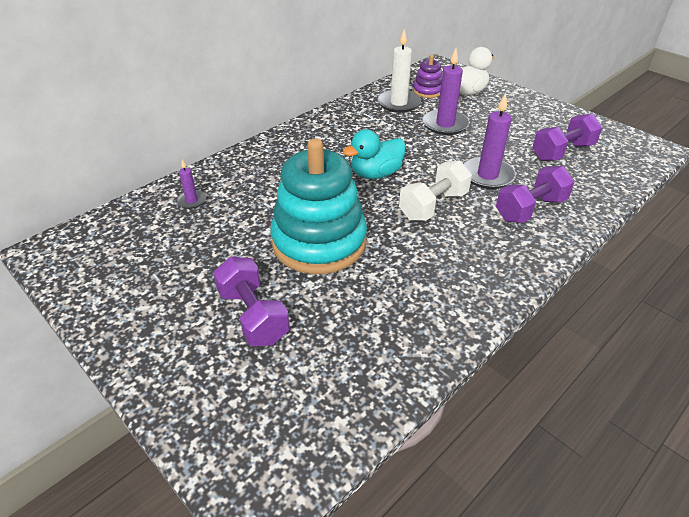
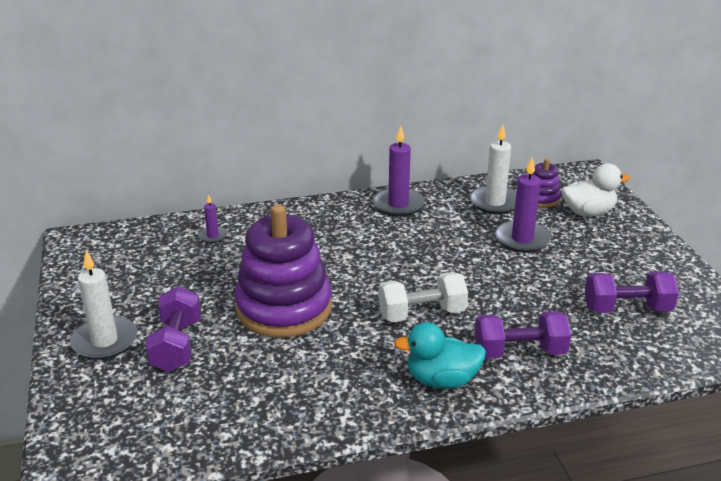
camera: 30 degrees right, 10 degrees down
turquoise stacking toy [270,138,367,274] -> purple stacking toy [234,205,332,337]
turquoise duck [343,129,406,179] -> turquoise duck moved to [394,322,486,389]
purple candle [464,93,516,189] -> purple candle moved to [373,126,425,216]
none -> white candle [70,250,137,360]

